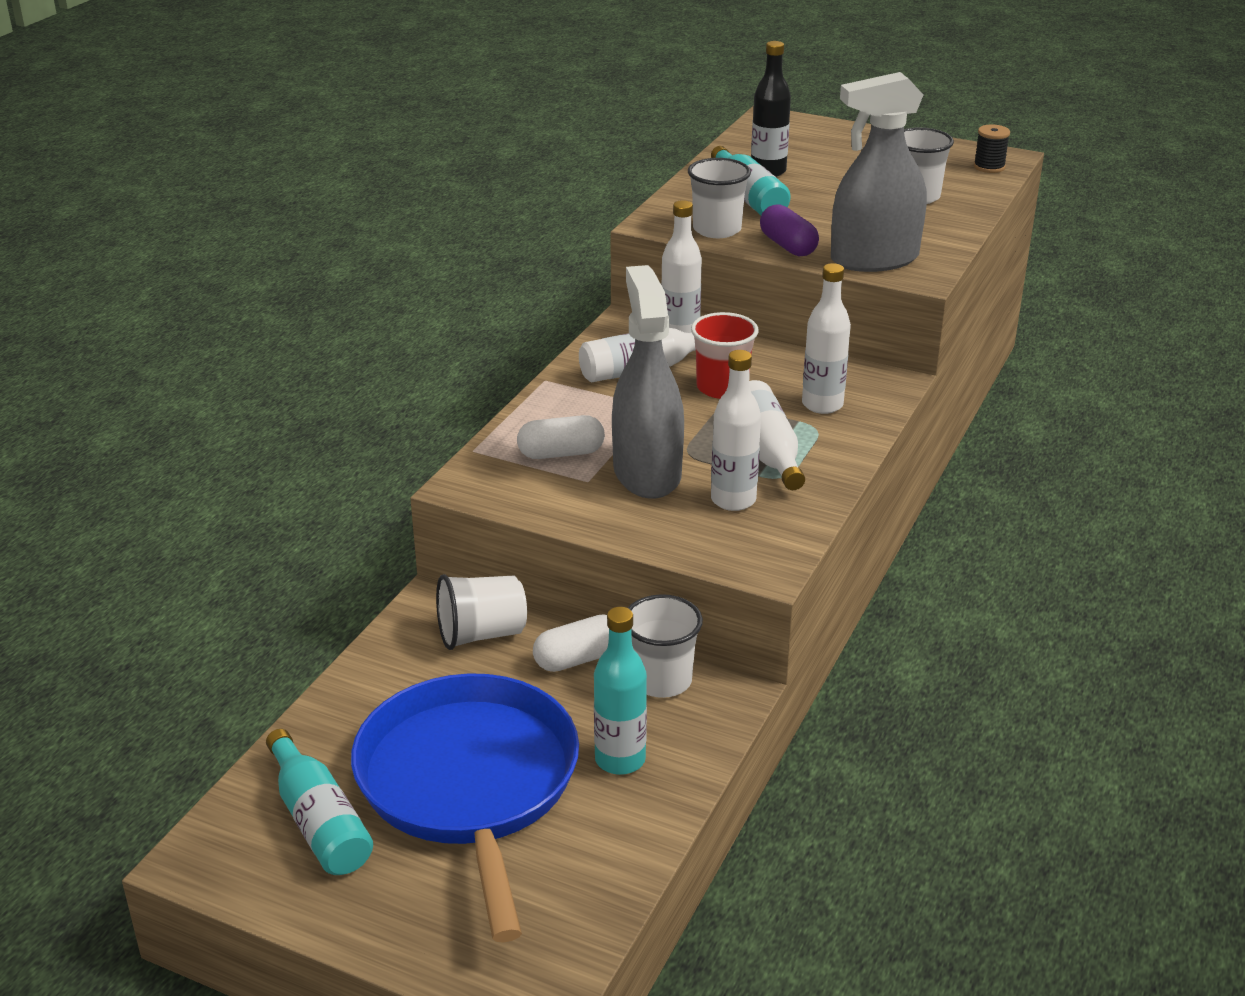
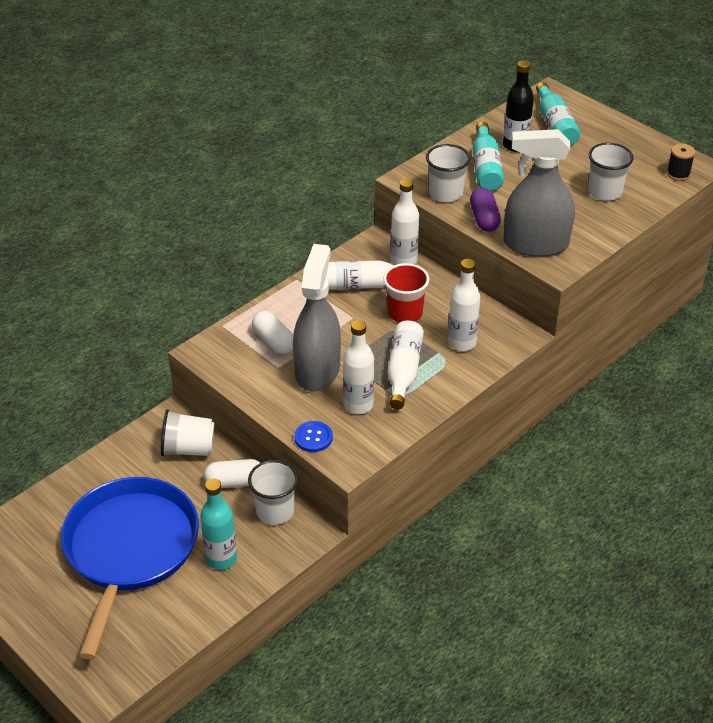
camera: 20 degrees right, 10 degrees up
turquoise bottle [266,729,373,875] -> turquoise bottle moved to [536,82,580,146]
white capsule [517,415,605,459] -> white capsule turned 45 degrees clockwise [252,311,293,354]
none -> blue button [294,421,333,452]

